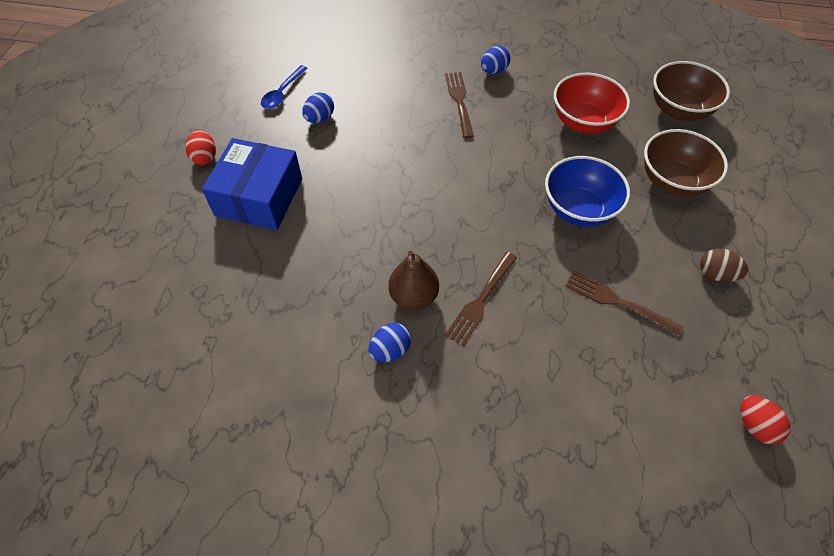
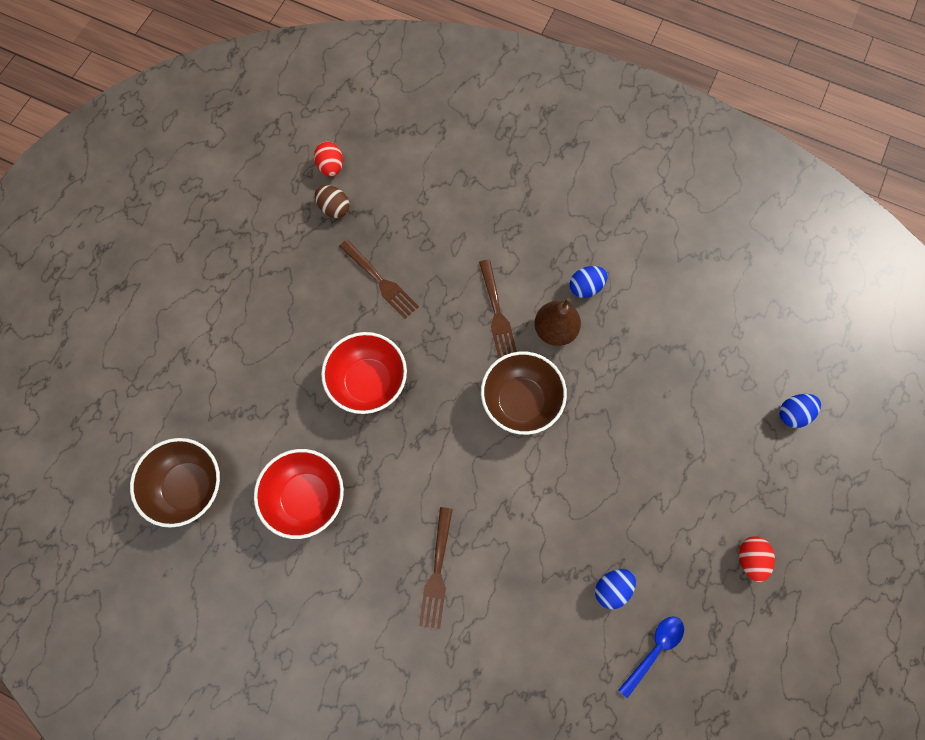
camera: 165 degrees left, 15 degrees up
blue box [202,138,302,230] -> none
brown fork [445,252,517,346] -> brown fork turned 120 degrees clockwise [479,260,517,358]
blue egg [481,46,511,74] -> blue egg moved to [779,394,821,428]
blue bowl [545,156,630,227] -> red bowl [321,332,407,414]
brown bowl [644,129,728,197] -> brown bowl moved to [481,351,567,435]
brown egg [700,248,748,282] -> brown egg moved to [315,185,350,218]

